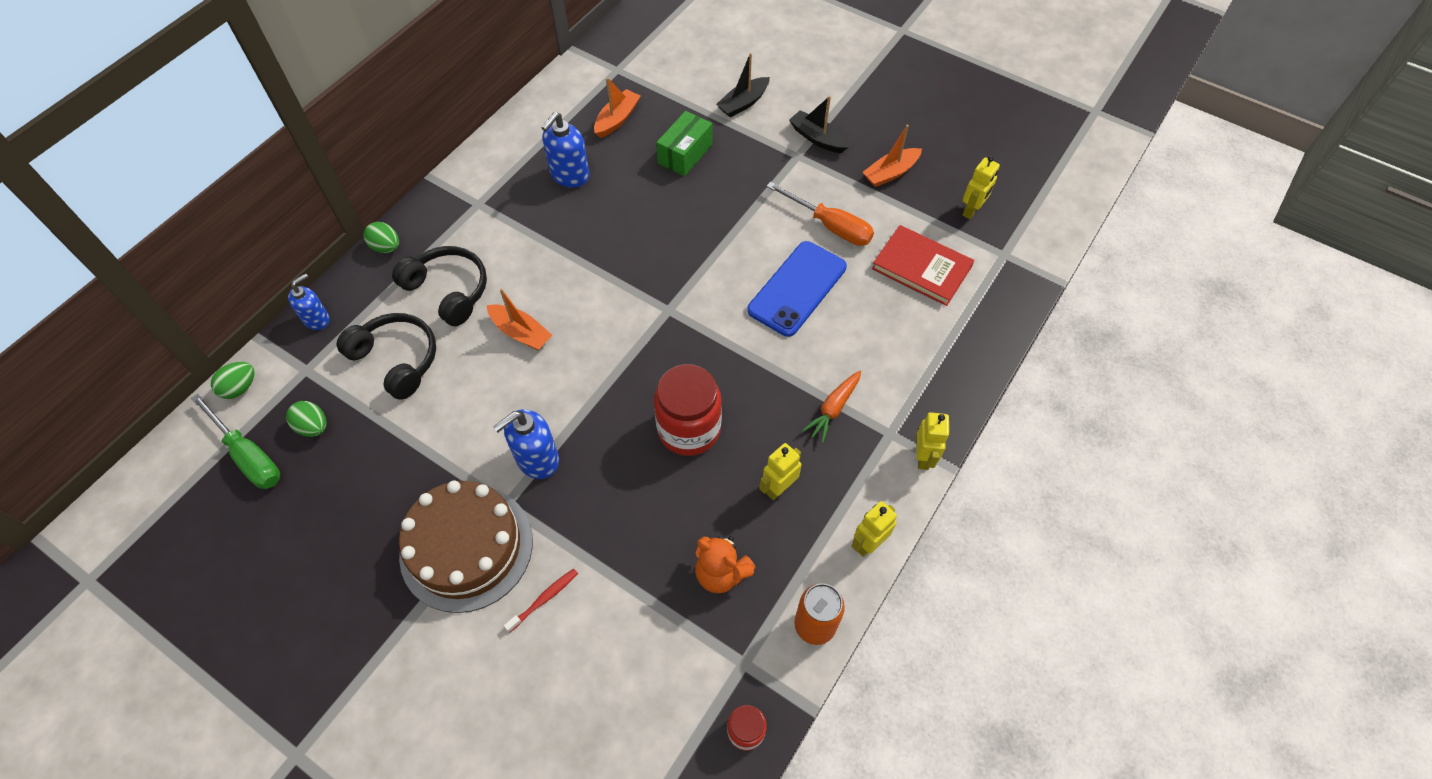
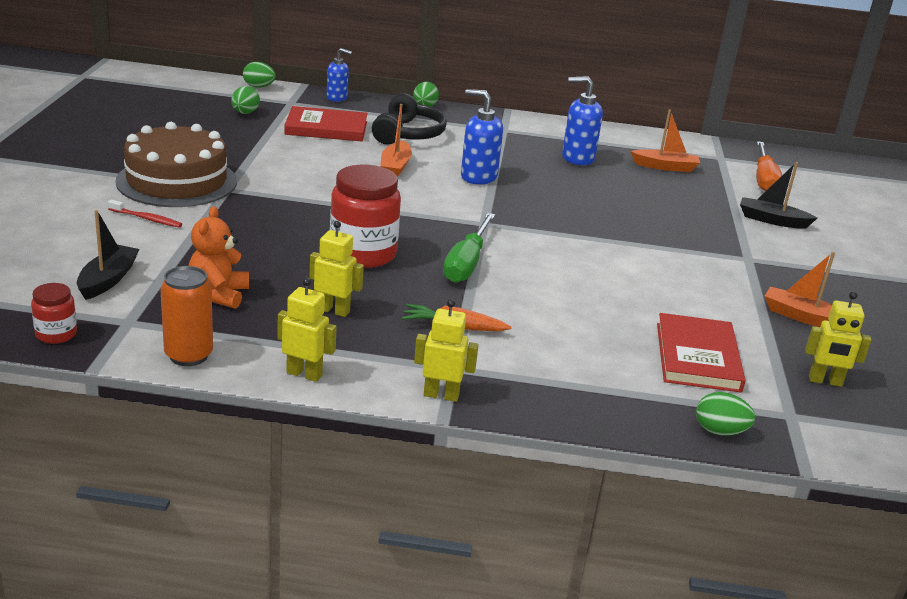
camera: 60 degrees right, 30 degrees down
green screwdriver [191,394,280,489] -> green screwdriver moved to [443,213,495,283]
black headphones [337,313,436,400] -> red book [284,106,368,141]
blue soap dispenser [493,409,559,479] -> blue soap dispenser moved to [461,89,503,184]
green box [656,111,712,176] -> none
blue phone [747,241,847,337] -> none
orange screwdriver [767,182,874,246] -> orange screwdriver moved to [756,141,782,191]
black boat [789,96,848,153] -> black boat moved to [77,210,139,300]
yellow robot [916,412,950,470] -> yellow robot turned 150 degrees counterclockwise [414,299,479,402]
none -> green egg [696,392,755,436]

